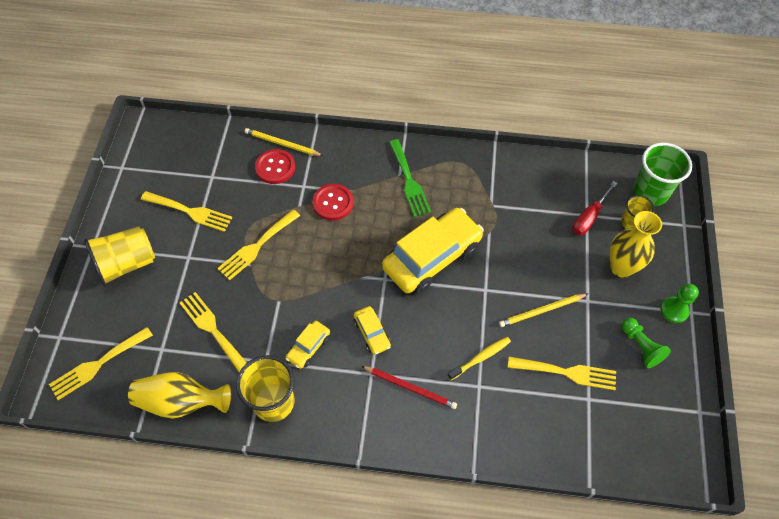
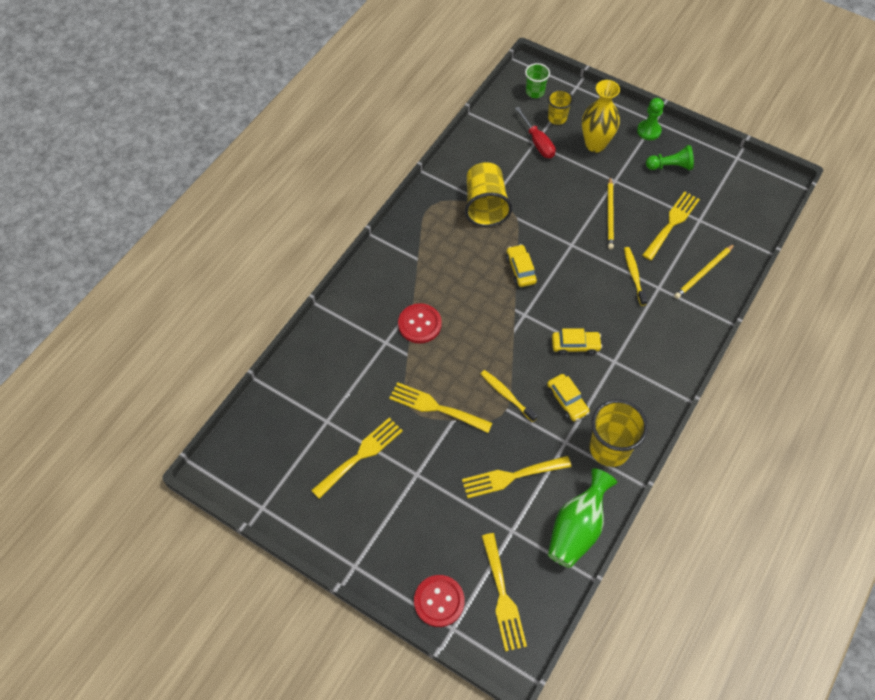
camera: 65 degrees left, 0 degrees up
yellow cup [84,226,155,286] -> yellow cup moved to [465,162,512,227]
yellow vase [128,372,231,419] -> green vase [548,468,617,568]
yellow fork [217,209,300,280] -> yellow fork turned 135 degrees clockwise [389,382,492,433]
yellow pencil [245,128,323,156] -> yellow pencil moved to [674,244,735,299]
red button [255,149,295,184] -> red button moved to [414,575,465,627]
red pencil [361,366,457,409] -> none
yellow car [382,208,484,294] -> yellow car [506,244,537,287], size x0.46
green fork [389,139,431,217] -> none
green cup [633,143,692,206] -> green cup [525,63,550,98], size x0.57
none -> yellow toothbrush [481,370,538,422]

